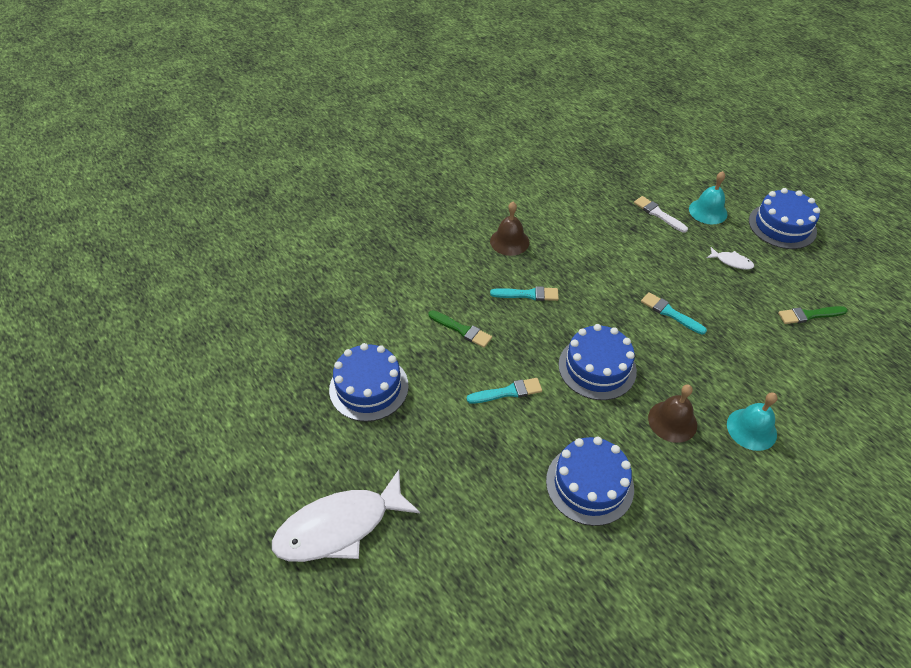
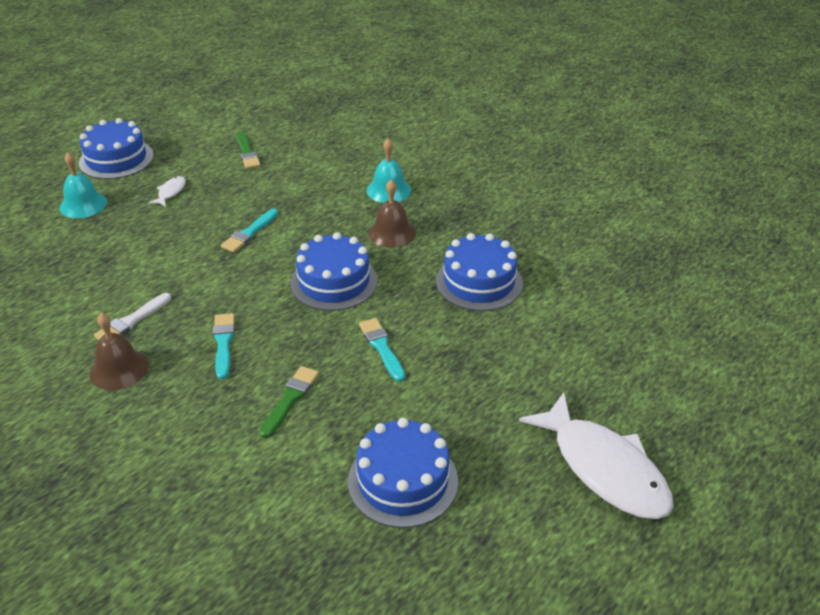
camera: 100 degrees left, 10 degrees down
white brush [634,196,688,233] -> white brush moved to [94,293,171,340]

